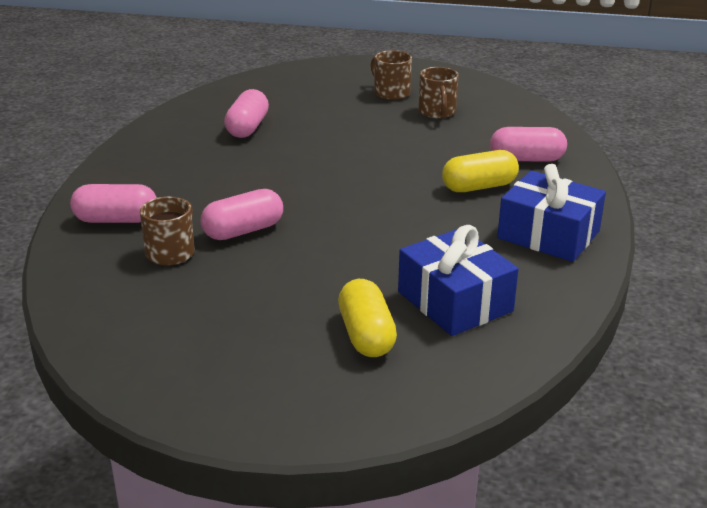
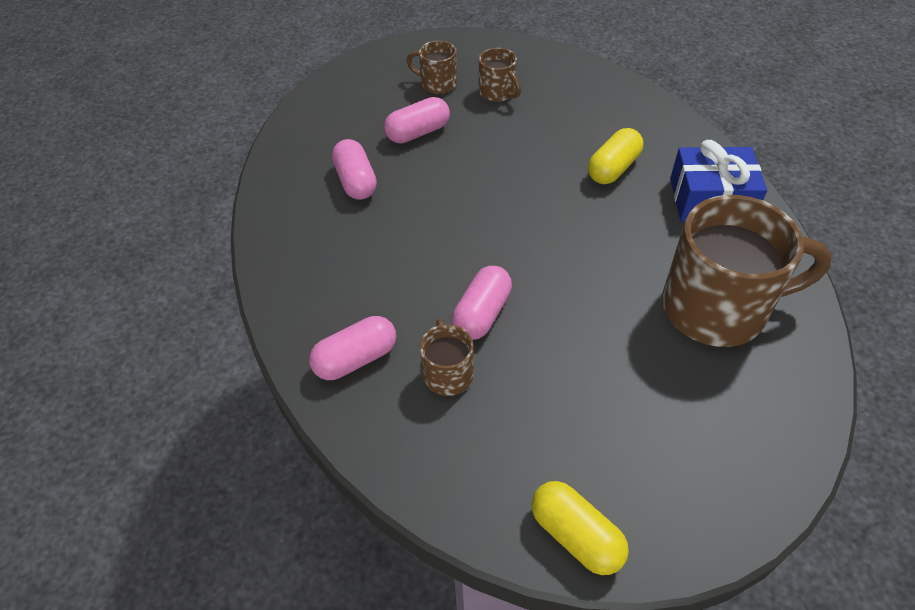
camera: 30 degrees left, 20 degrees up
yellow capsule [338,279,397,357] -> yellow capsule moved to [532,481,629,575]
blue gift [398,225,519,336] -> brown mug [662,195,832,347]
pink capsule [490,127,567,161] -> pink capsule moved to [384,97,450,143]

